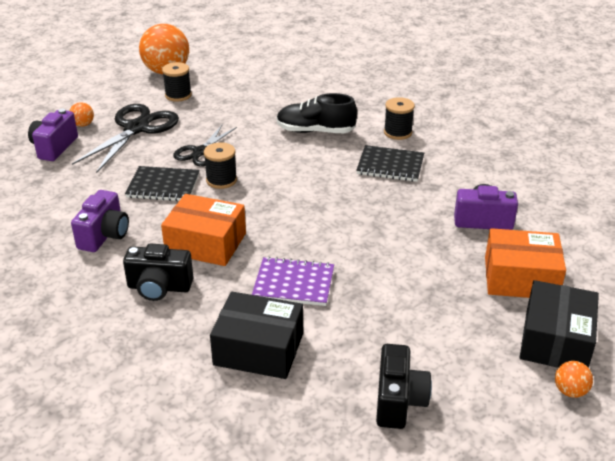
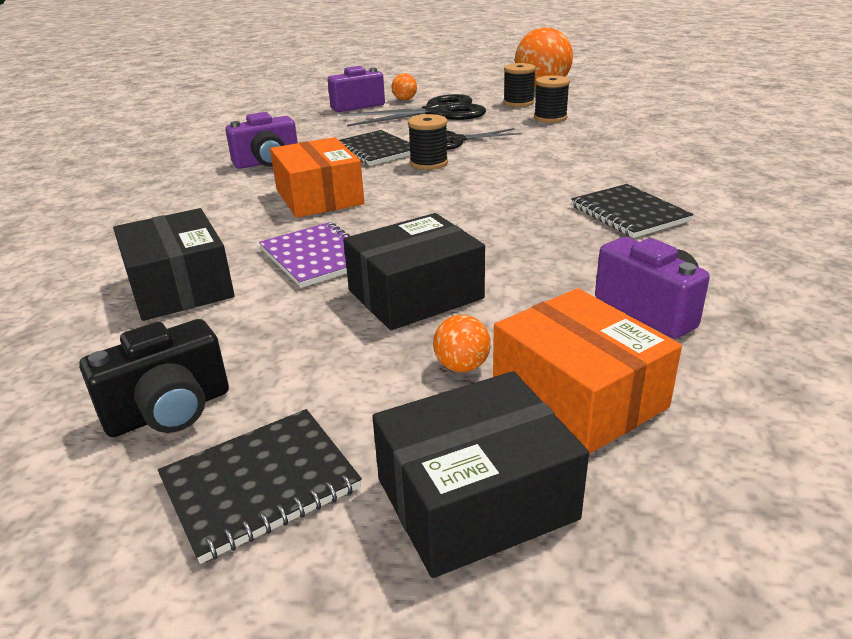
camera: 50 degrees right, 5 degrees down
black camera [123,243,194,301] -> none
black shoe [277,93,357,133] -> none
black spool [384,97,415,140] -> black spool moved to [534,75,570,123]
orange ball [555,361,593,398] -> orange ball moved to [433,315,491,372]
none -> black notebook [158,409,362,564]
none -> black box [343,213,485,330]

